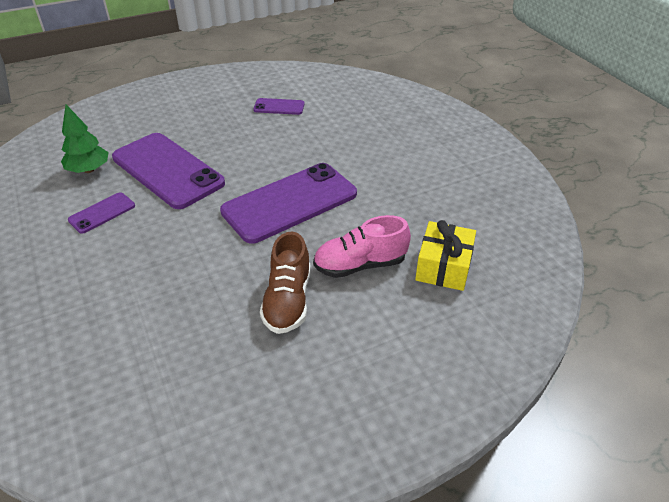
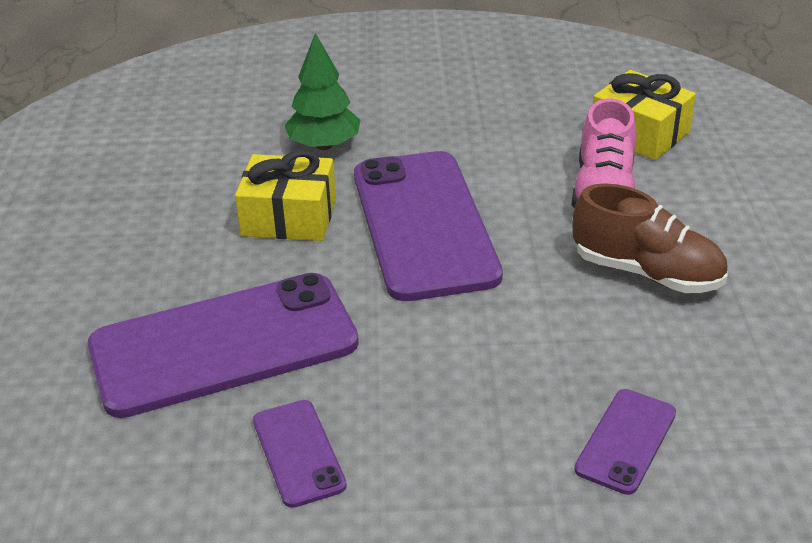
camera: 65 degrees left, 5 degrees down
green tree [61,105,109,173] -> green tree moved to [284,33,360,150]
purple phone [253,98,304,115] -> purple phone moved to [574,389,676,495]
none -> yellow gift [235,150,336,241]

